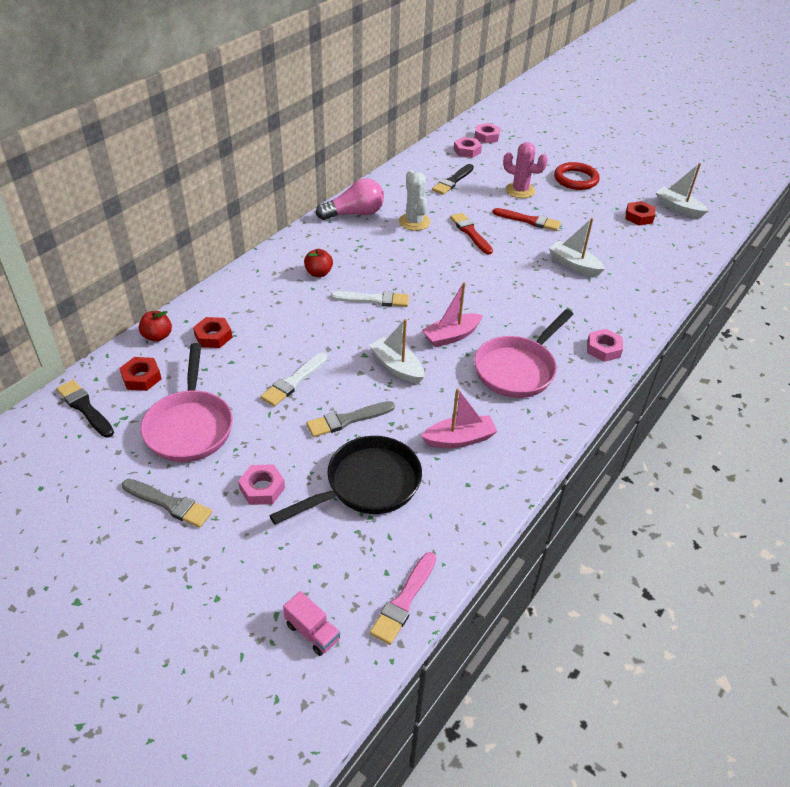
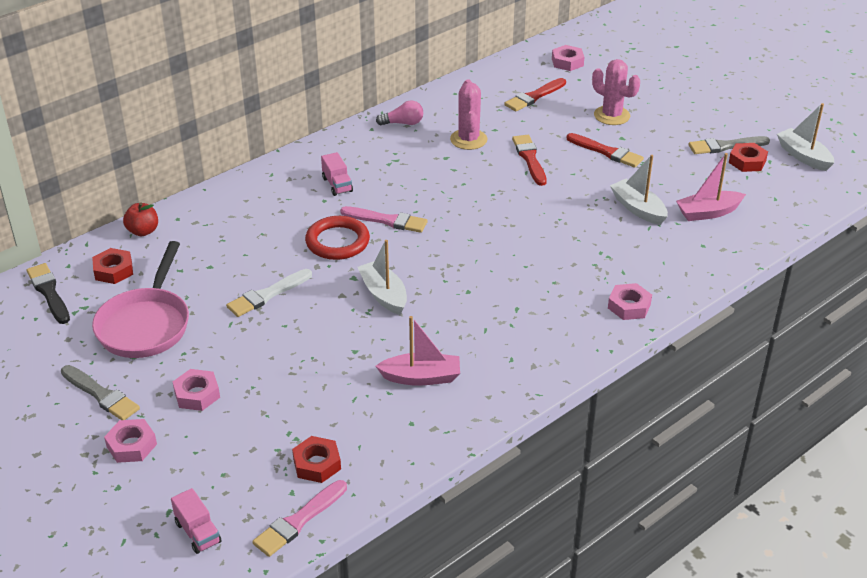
camera: 15 degrees right, 5 degrees down
red nut [193,317,232,348] -> red nut moved to [292,436,341,483]
black pan [269,436,422,525] -> none
red apple [304,249,333,277] -> pink truck [321,152,353,196]
grey brush [306,401,395,437] -> grey brush moved to [689,136,770,154]
pink light bulb [316,178,384,220] -> pink light bulb [376,100,423,126], size x0.59
white brush [331,291,409,307] -> pink brush [340,206,428,233]
white cactus [399,170,430,231] -> pink cactus [450,79,487,150]
pink boat [422,282,483,347] -> pink boat moved to [676,153,746,221]
black brush [432,164,474,195] -> red brush [504,78,566,112]
pink nut [474,123,500,143] -> pink nut moved to [104,419,157,463]
pink pan [474,309,574,398] -> none
red ring [554,162,600,190] -> red ring moved to [305,216,370,260]

